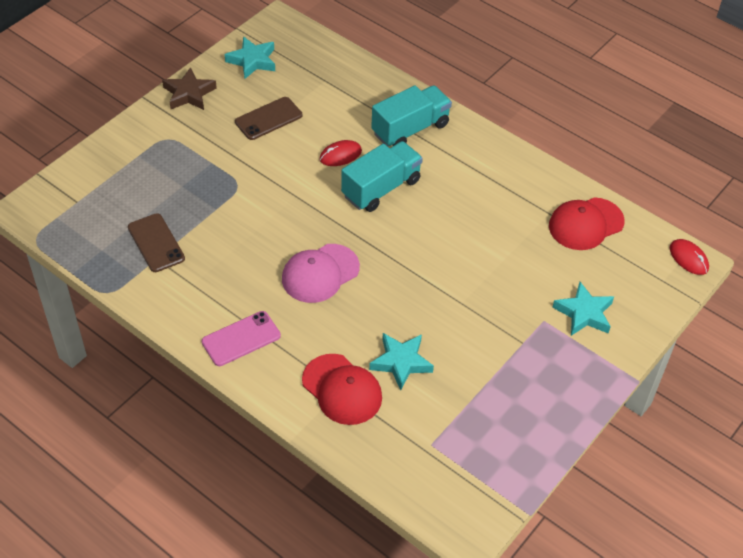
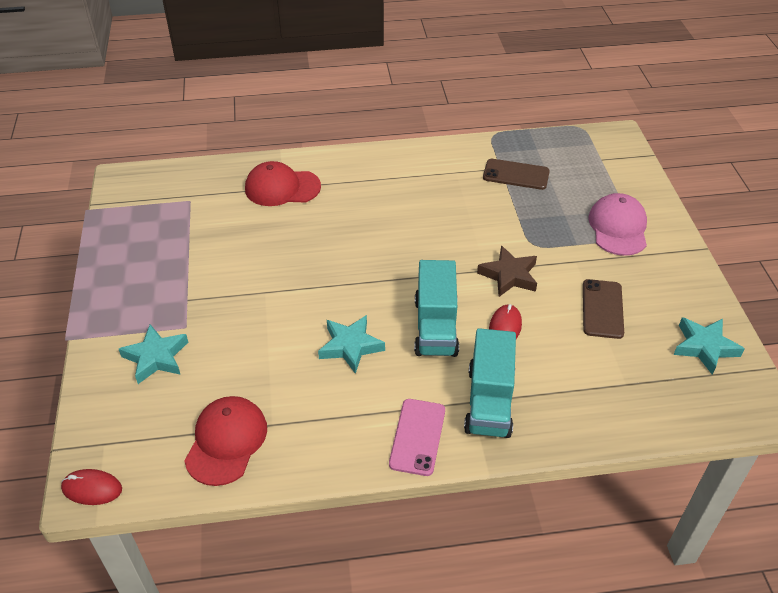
camera: 135 degrees right, 5 degrees down
brown star [162,67,217,110] -> brown star moved to [477,246,537,297]
pink phone [202,311,281,366] -> pink phone moved to [389,399,445,476]
pink cap [282,244,360,303] -> pink cap moved to [588,193,647,256]
turquoise star [369,333,434,390] -> turquoise star moved to [318,315,385,374]

